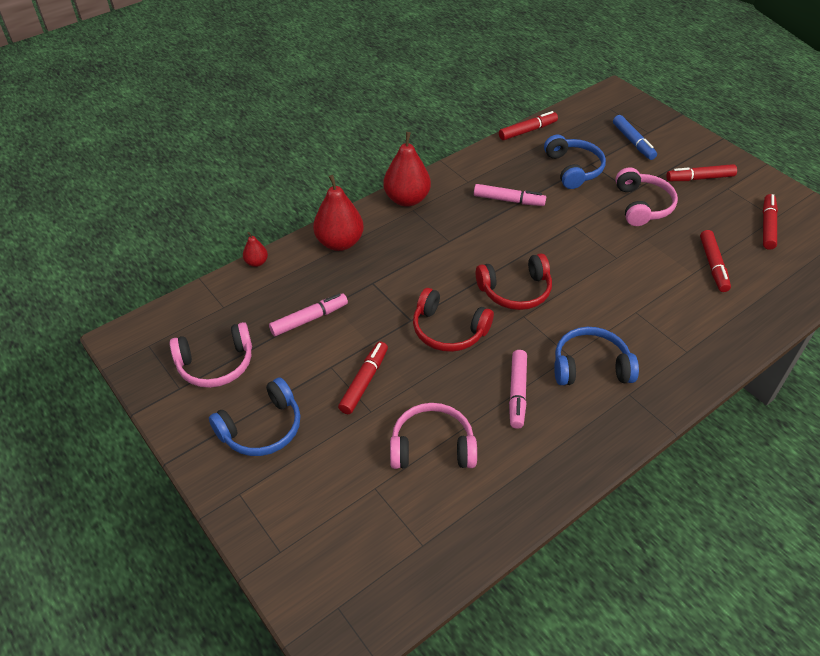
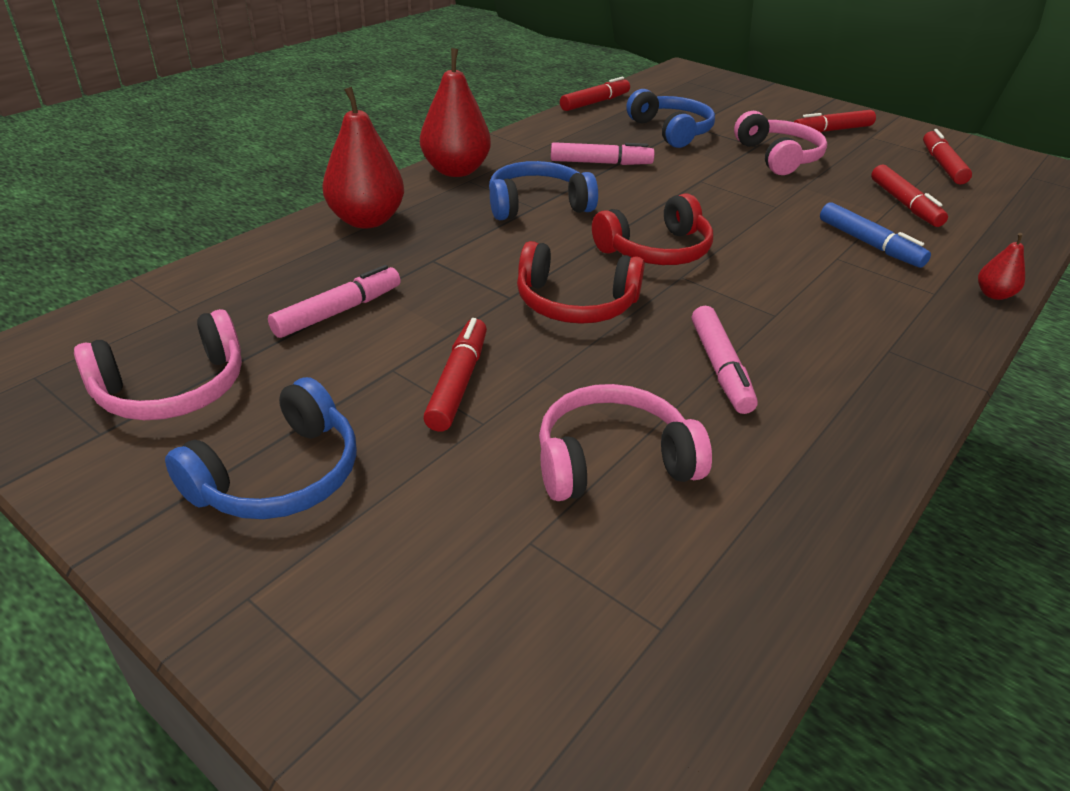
camera: 15 degrees left, 10 degrees down
red pear [243,232,268,267] -> red pear moved to [978,233,1025,300]
blue headphones [554,327,639,385] -> blue headphones moved to [489,161,598,220]
blue marker [613,115,657,160] -> blue marker moved to [820,202,931,268]

